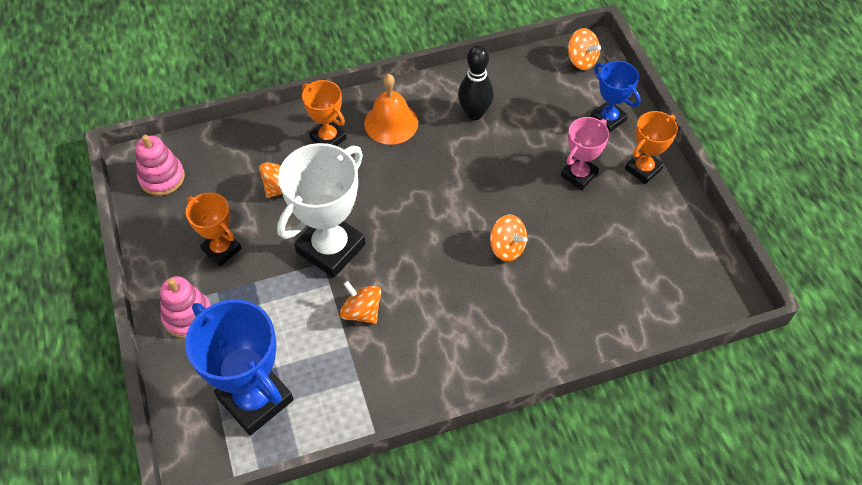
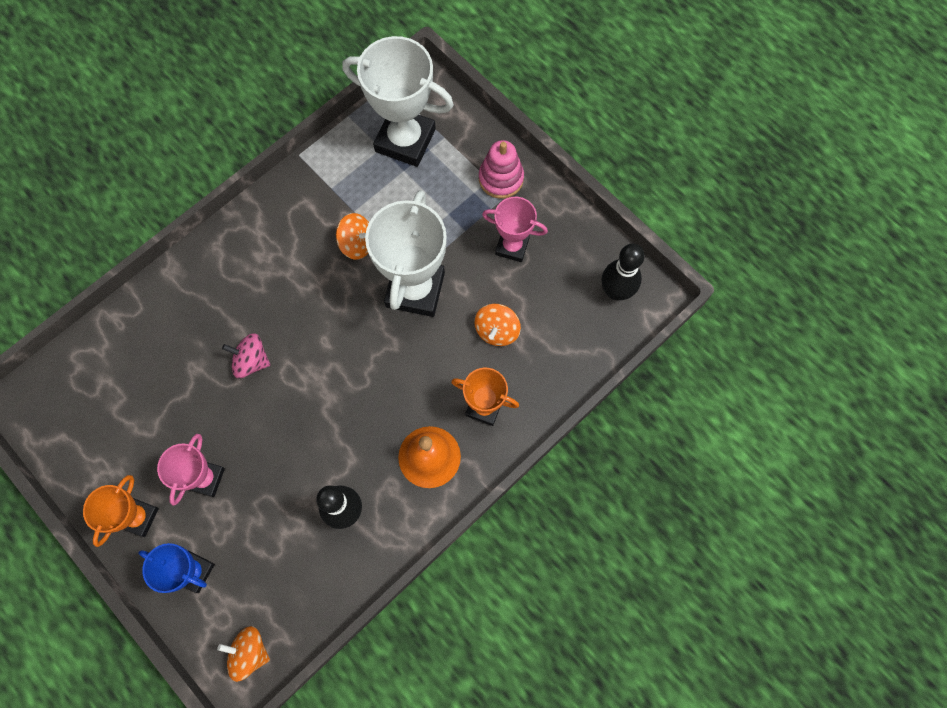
camera: 155 degrees right, 15 degrees up
pink stacking toy [136,135,185,196] -> black bowling pin [602,244,645,300]
blue trophy [185,300,294,435] -> white trophy [342,36,454,167]
orange trophy [186,192,242,266] -> pink trophy [482,197,548,262]
orange spinning top [490,214,528,262] -> pink spinning top [222,333,270,378]

